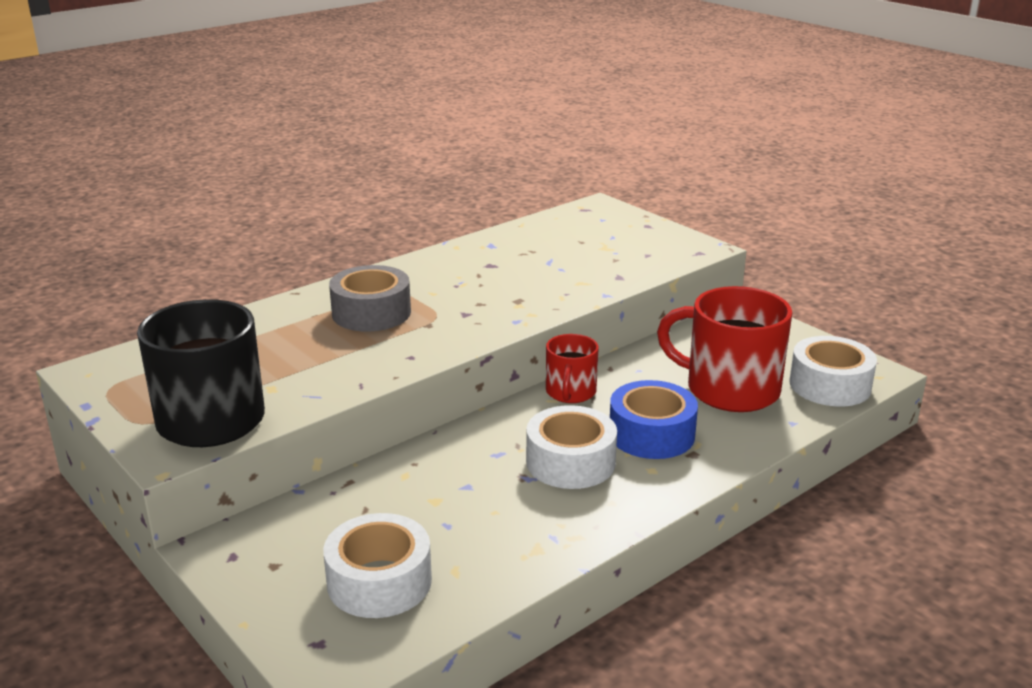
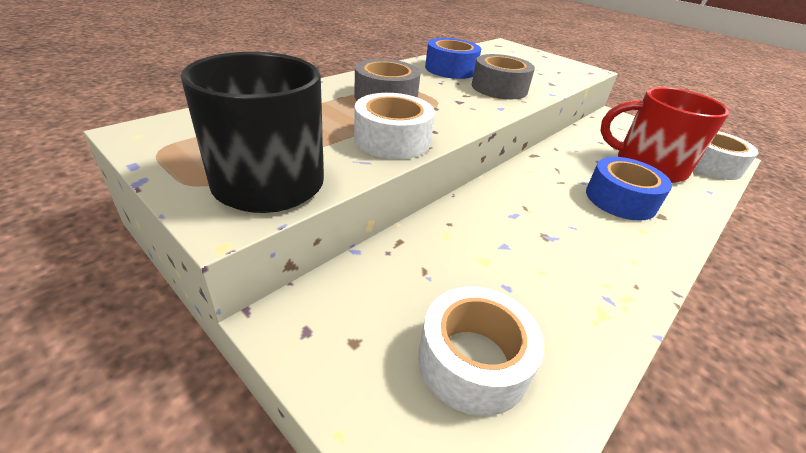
camera: 10 degrees left, 10 degrees up
white tape [526,405,617,489] -> white tape moved to [354,93,435,159]
red mug [546,334,598,403] -> none
none -> blue tape [425,38,481,79]
none -> grey tape [472,54,535,99]

